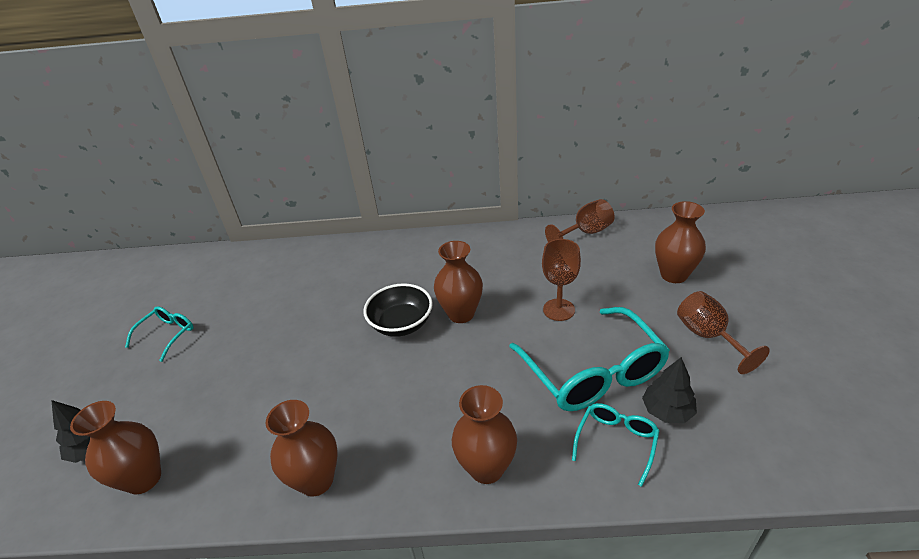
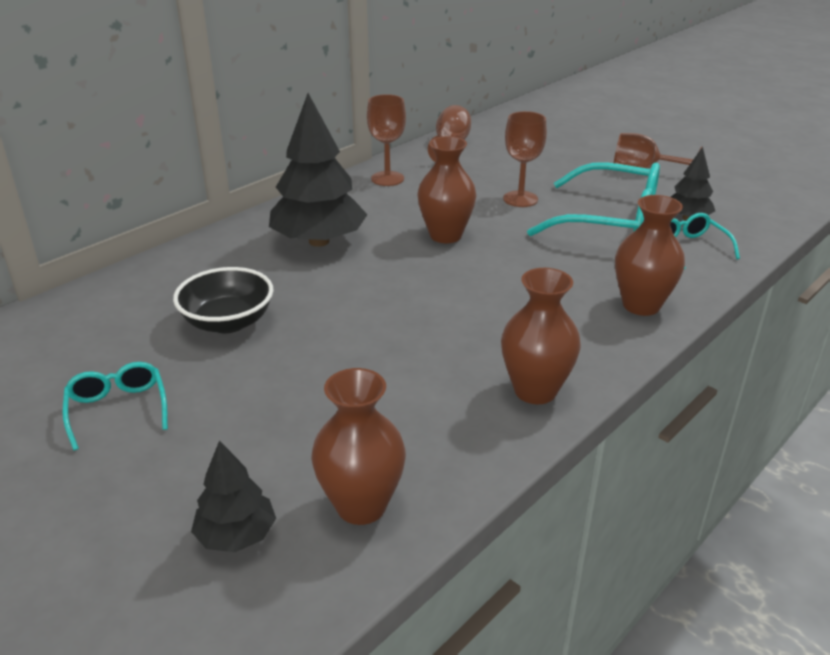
camera: 50 degrees left, 5 degrees down
black bowl [363,283,433,337] -> black bowl moved to [173,267,274,333]
brown vase [655,201,706,283] -> none
none -> black tree [269,93,368,247]
none -> brown goblet [367,94,406,186]

